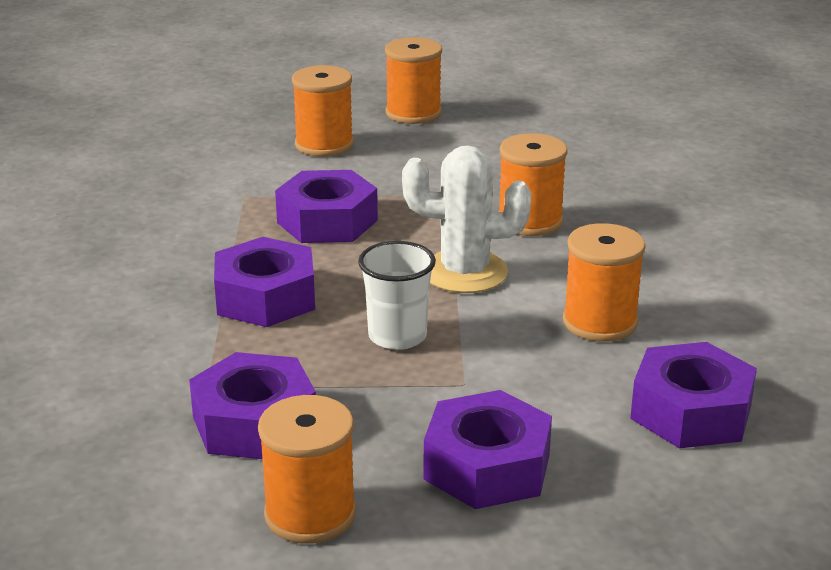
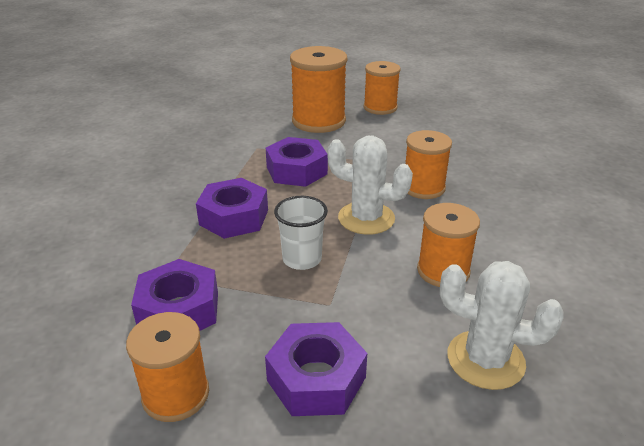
camera: 15 degrees right, 5 degrees up
orange spool [292,65,354,157] -> orange spool [290,46,347,133], size x1.53
purple nut [630,342,757,448] -> white cactus [440,261,564,390]

